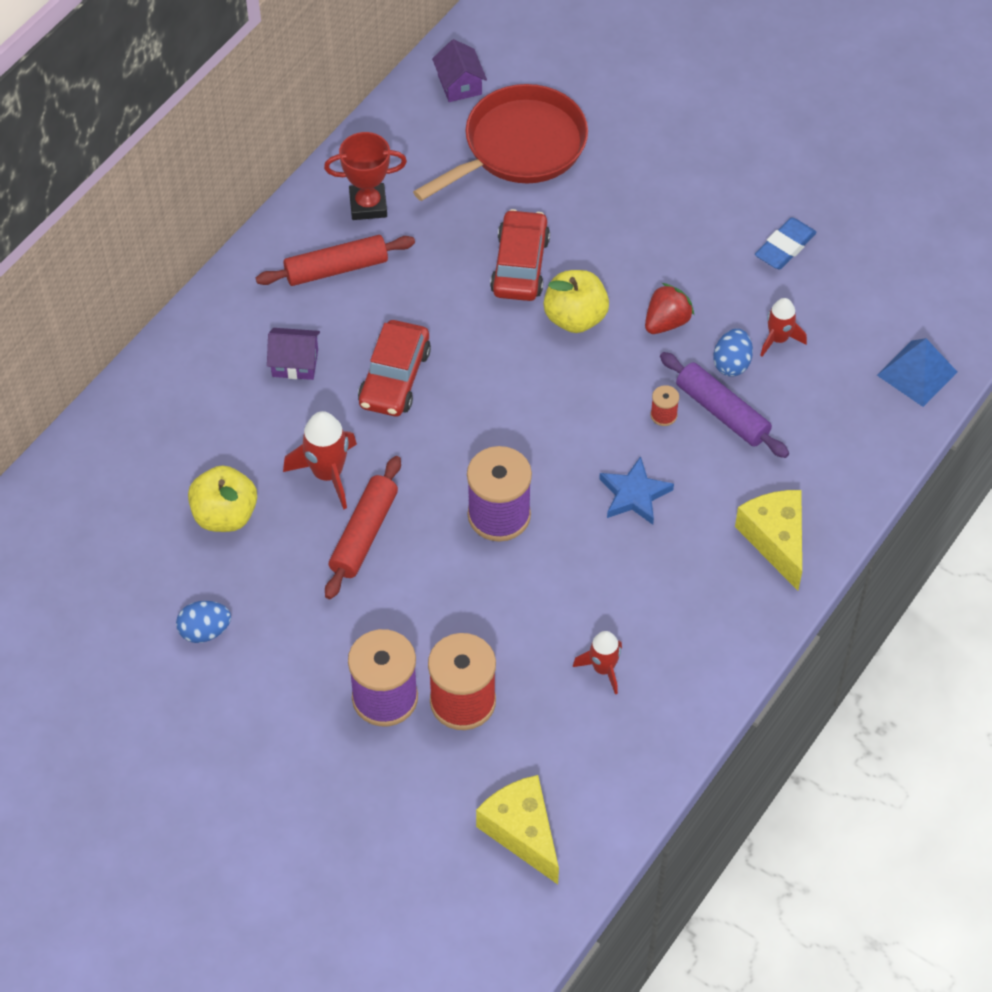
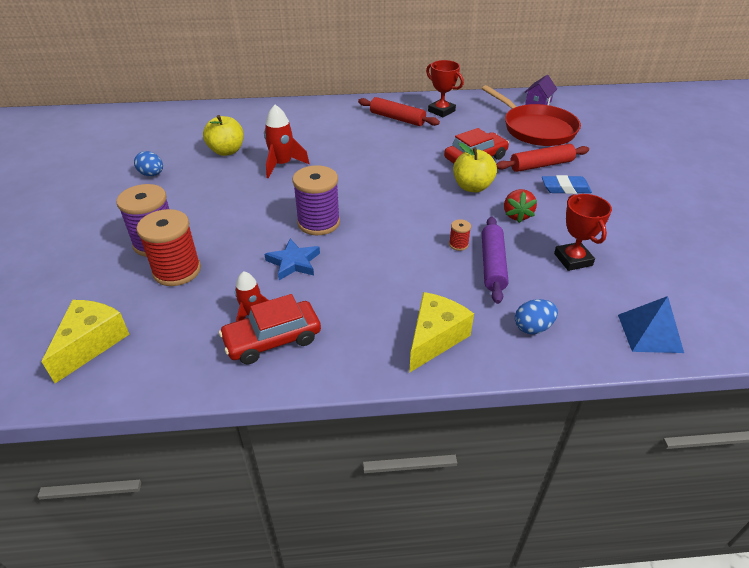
camera: 50 degrees right, 15 degrees down
purple house [267,328,320,380] -> none
red rolling pin [325,456,401,599] -> red rolling pin moved to [496,144,589,172]
red car [358,320,431,416] -> red car moved to [219,294,321,364]
red pan [413,84,588,201] -> red pan turned 45 degrees clockwise [482,85,581,146]
blue star [599,456,674,525] -> blue star moved to [265,239,320,280]
red strawberry [645,283,695,334] -> red strawberry turned 90 degrees clockwise [504,189,537,223]
blue egg [713,329,753,377] -> blue egg moved to [515,299,558,334]
blue eraser [755,217,816,270] -> blue eraser moved to [542,175,592,194]
red rocket [760,298,807,357] -> red trophy [554,194,612,271]

